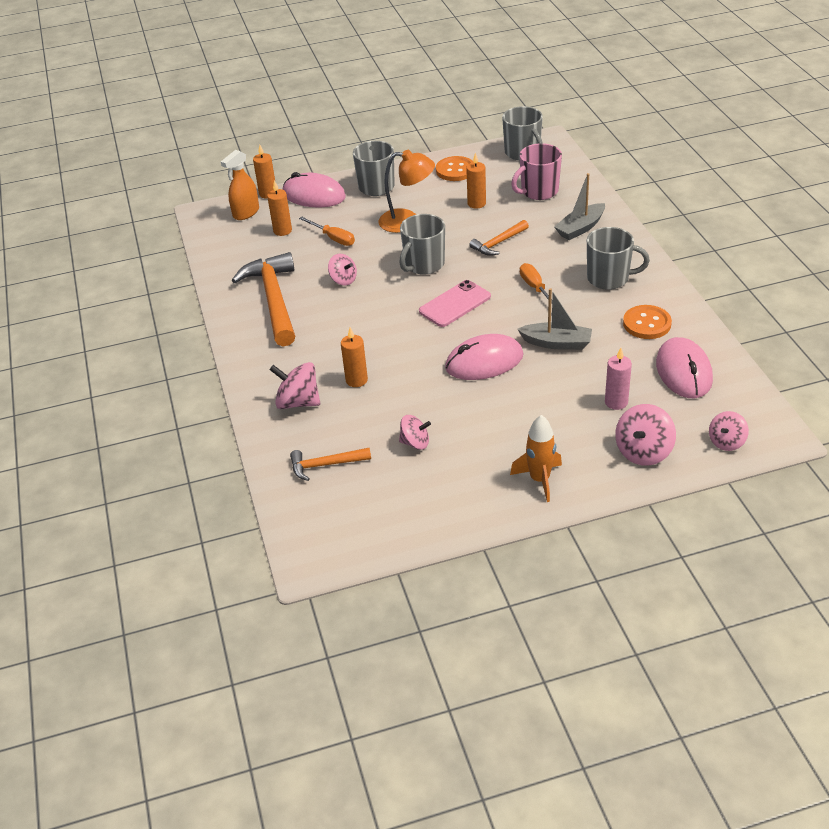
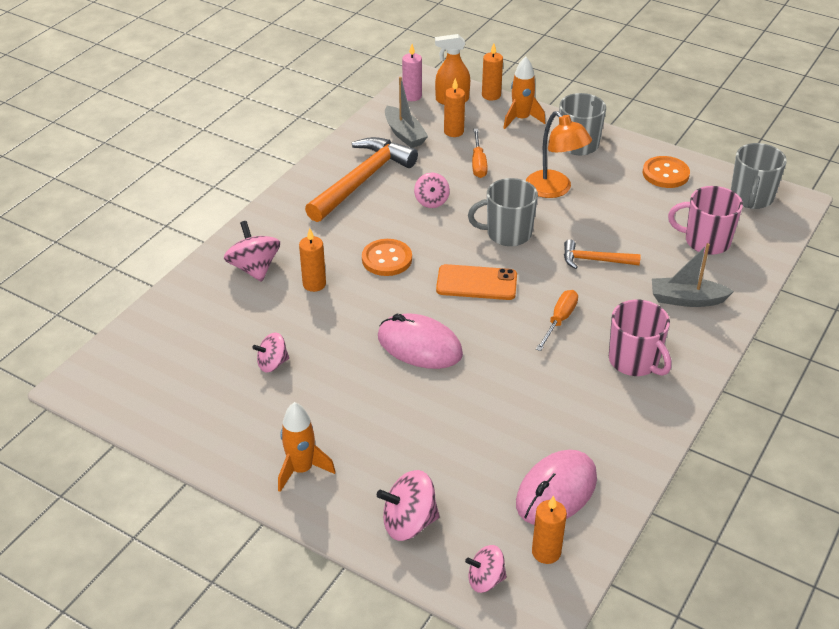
camera: 45 degrees right, 0 degrees up
pink mouse [283,172,346,207] -> orange rocket [503,56,545,129]
orange hammer [290,448,371,481] -> none
pink spinning top [399,415,431,450] -> pink spinning top turned 105 degrees clockwise [252,333,289,372]
pink phone [419,280,491,327] -> orange phone [436,264,517,300]
orange candle [466,152,486,208] -> orange candle moved to [532,496,567,564]
grey boat [517,288,592,350] -> grey boat moved to [385,77,428,148]
grey mug [587,227,650,290] -> pink mug [609,300,672,376]
pink candle [605,348,632,410] -> pink candle moved to [402,44,422,101]
orange button [623,305,672,339] -> orange button moved to [362,239,412,276]

